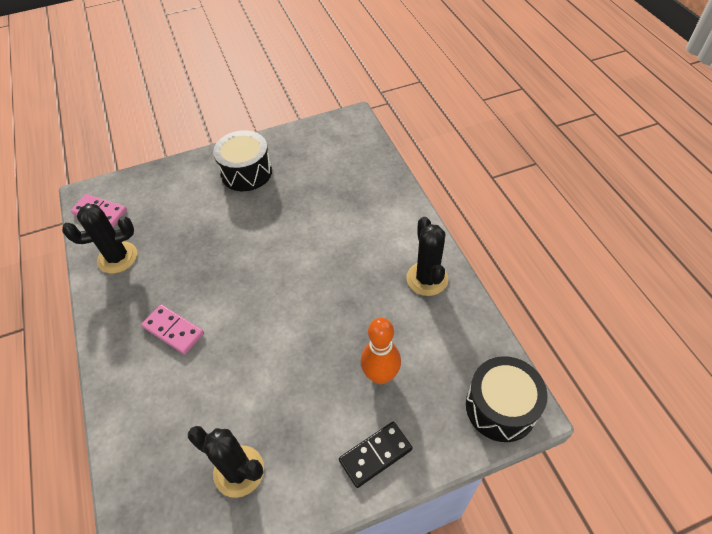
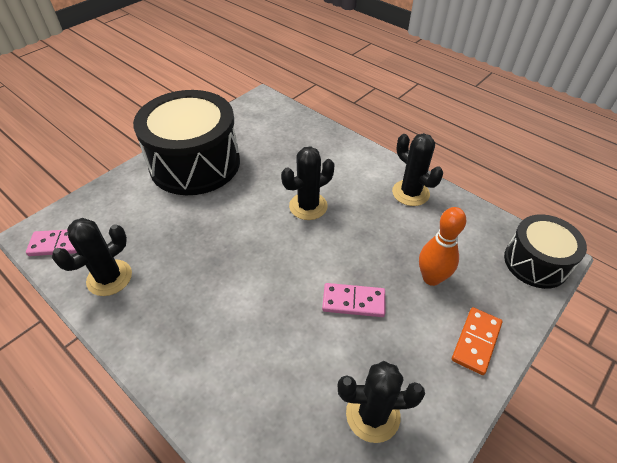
camera: 30 degrees left, 5 degrees down
pink domino [141,304,204,354] -> pink domino moved to [322,283,385,317]
black drum [213,130,272,191] -> black drum [133,90,240,195], size x1.75
black domino [339,422,413,488] -> orange domino [452,307,502,375]
none -> black cactus [281,146,334,220]

